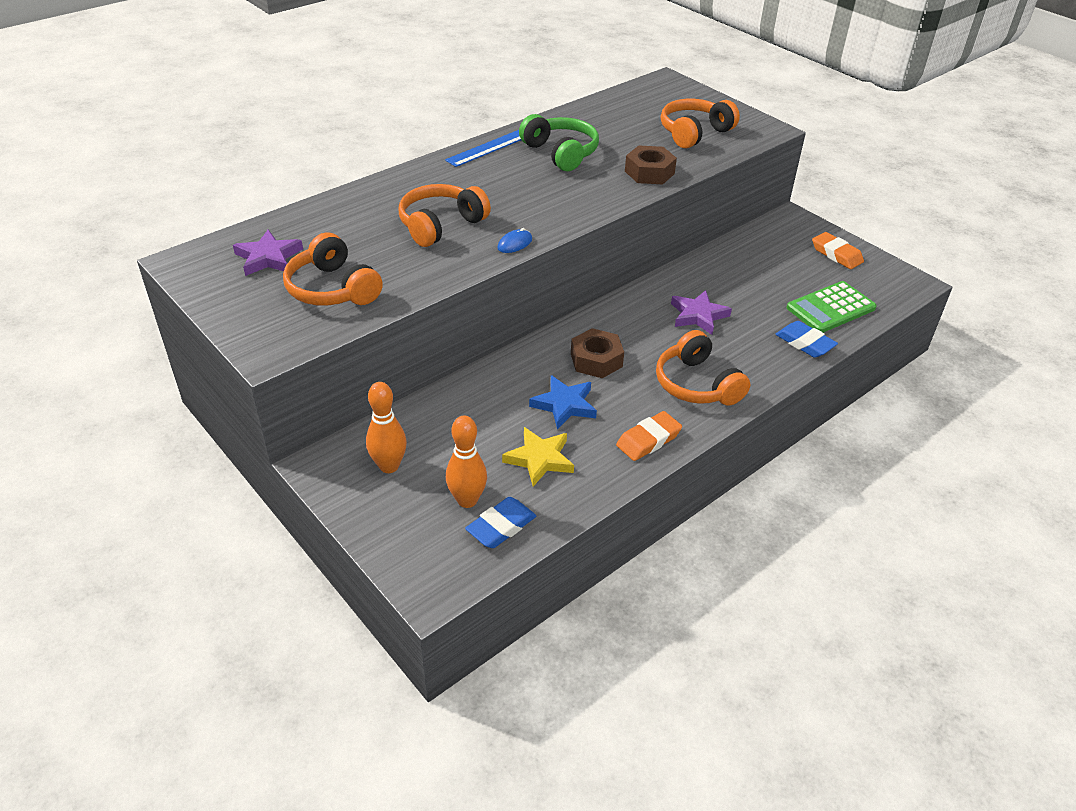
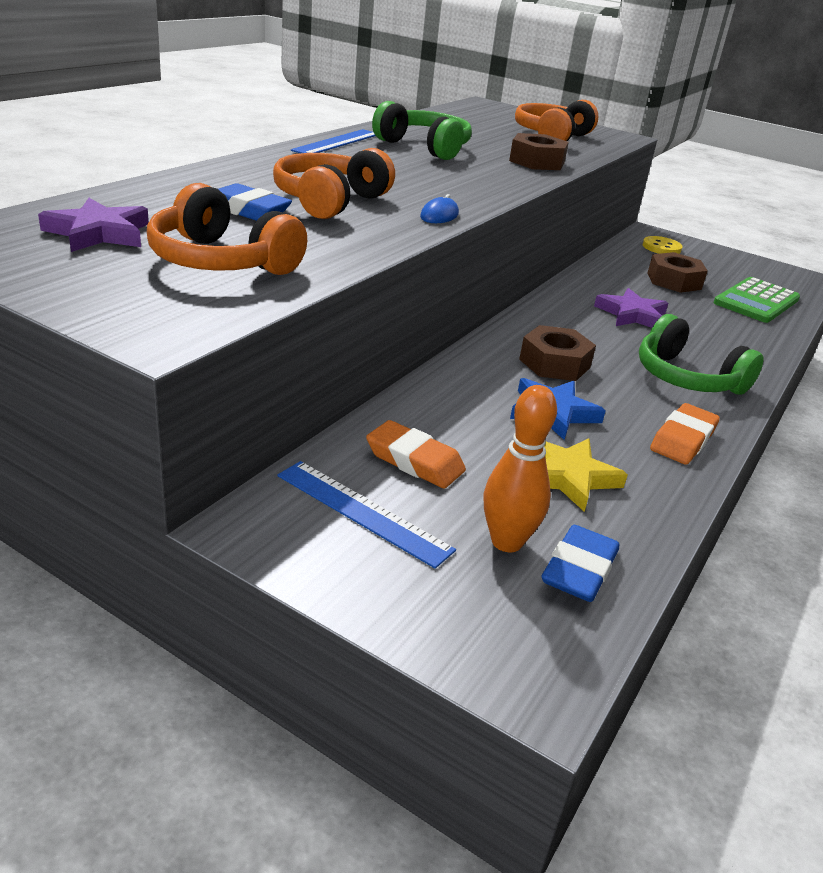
camera: 20 degrees left, 10 degrees down
orange bowling pin [366,382,407,473] -> blue ruler [277,461,456,569]
orange headphones [656,330,750,406] -> green headphones [639,314,764,395]
blue eraser [775,321,838,358] -> blue eraser moved to [218,183,292,221]
orange eraser [812,232,864,269] -> orange eraser moved to [366,420,466,488]
none -> yellow button [642,236,683,254]
none -> brown nut [648,252,708,293]

